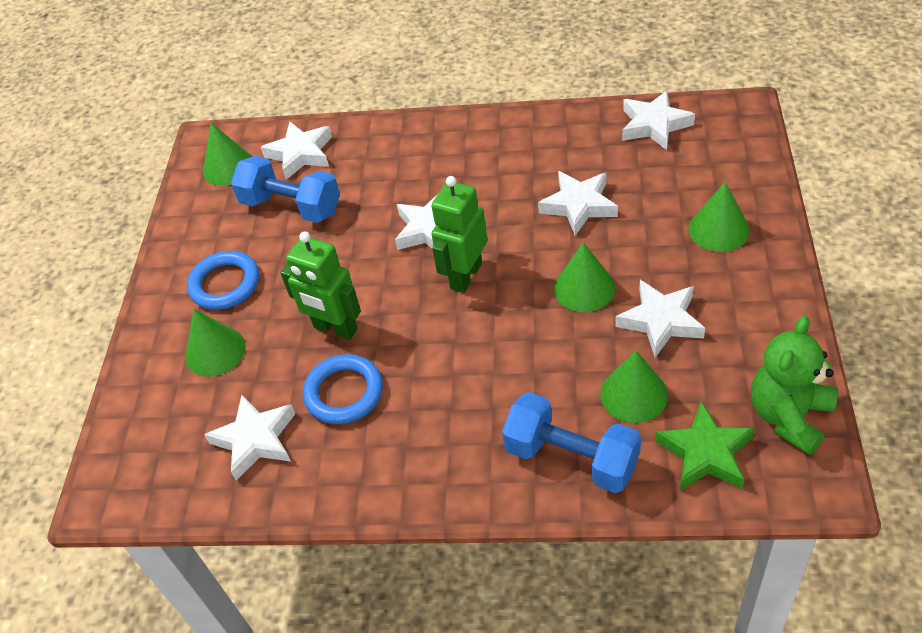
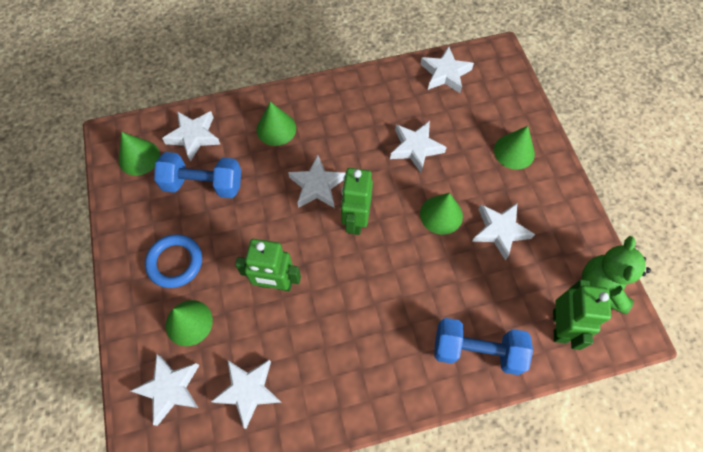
camera: 25 degrees left, 15 degrees up
blue ring [303,354,383,424] -> none
green cone [600,351,668,423] -> green cone moved to [257,102,296,146]
green star [655,401,755,490] -> green robot [553,280,611,350]
none -> white star [131,354,199,426]

